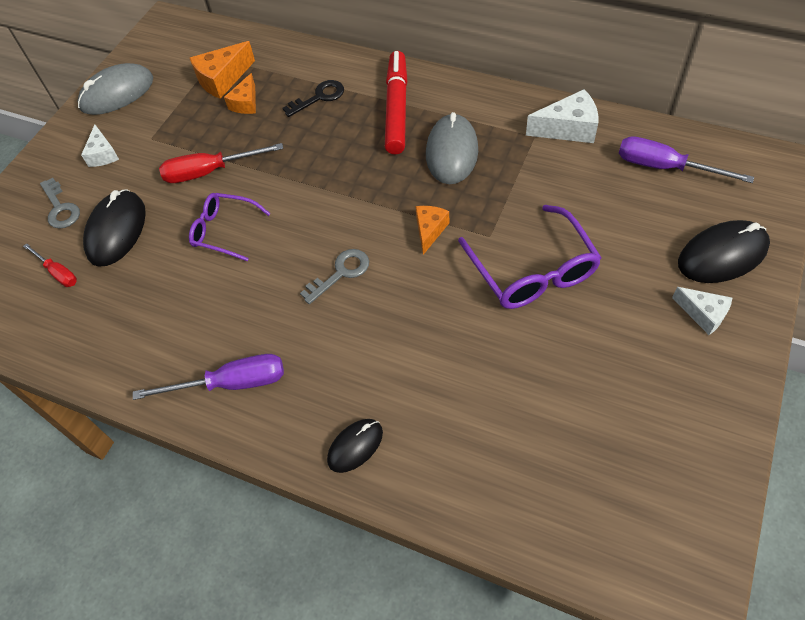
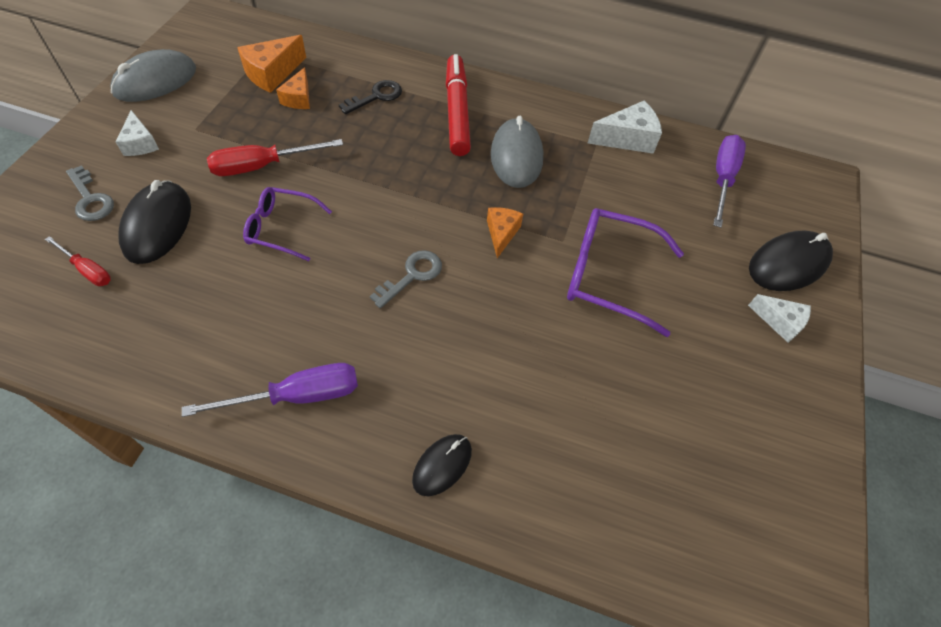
camera: 15 degrees left, 0 degrees up
purple glasses [458,205,602,309] -> purple glasses turned 135 degrees clockwise [567,208,684,337]
purple screwdriver [619,136,754,183] -> purple screwdriver turned 90 degrees clockwise [713,135,746,228]

